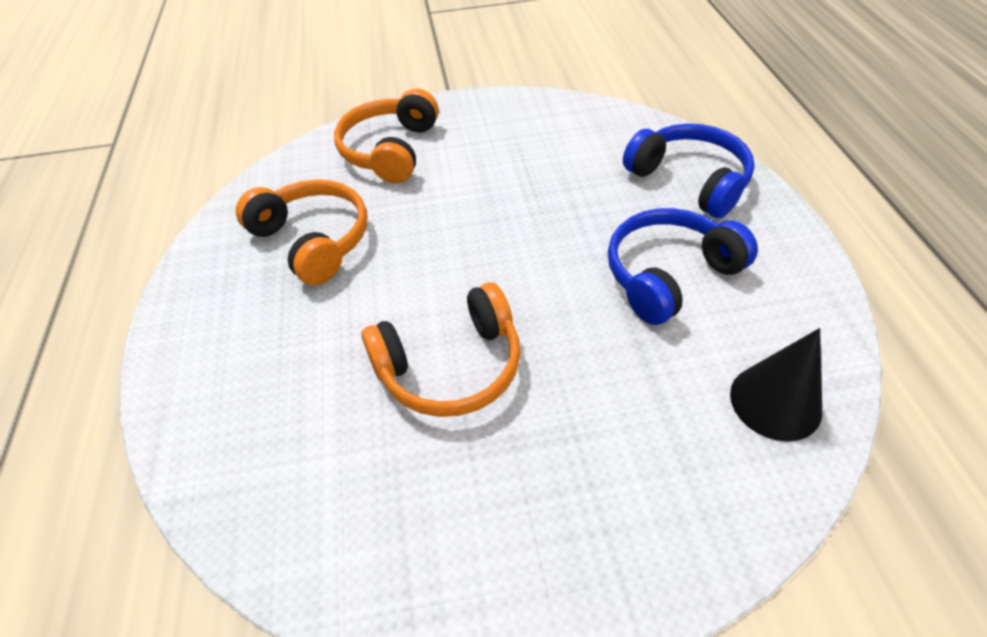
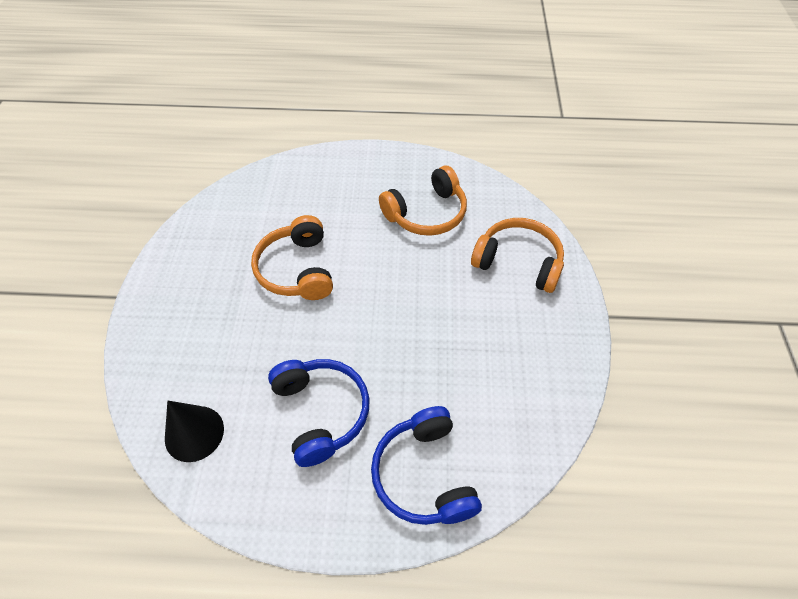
camera: 100 degrees right, 5 degrees up
blue headphones [623,124,755,218] -> blue headphones turned 105 degrees clockwise [371,406,482,525]

